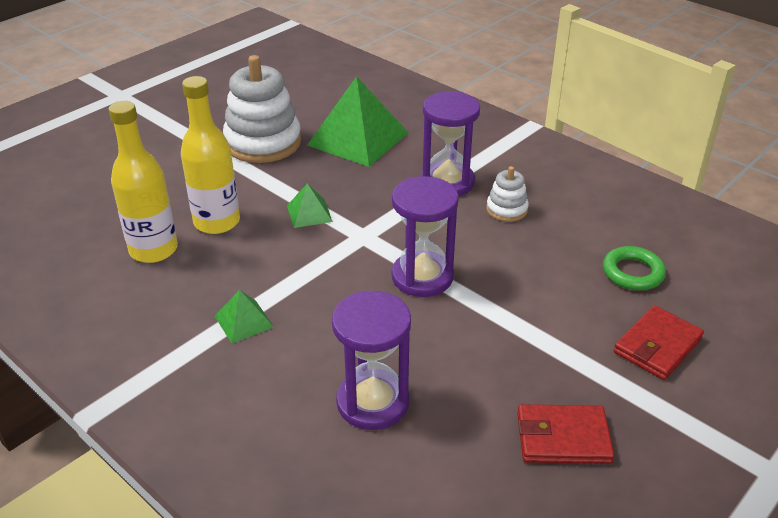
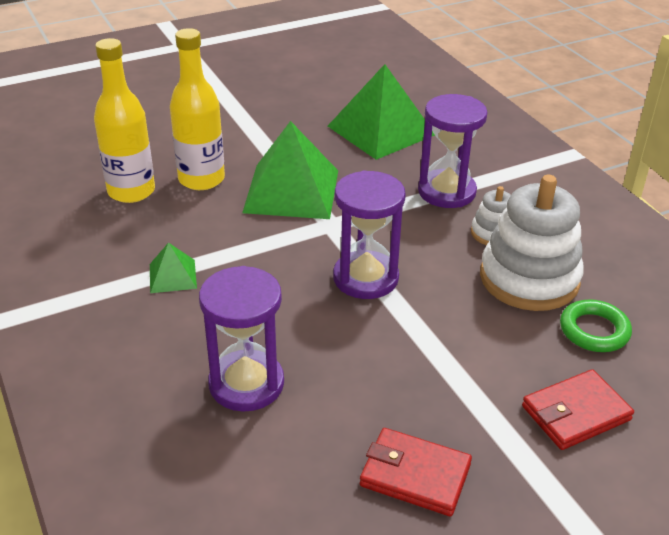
camera: 20 degrees right, 0 degrees up
white stacking toy [223,55,301,163] -> white stacking toy moved to [480,175,584,311]
green pyramid [287,183,333,228] -> green pyramid [242,121,338,219], size x2.13

